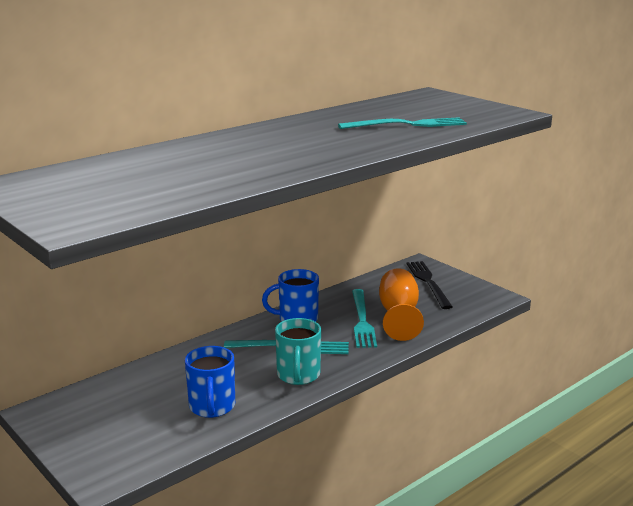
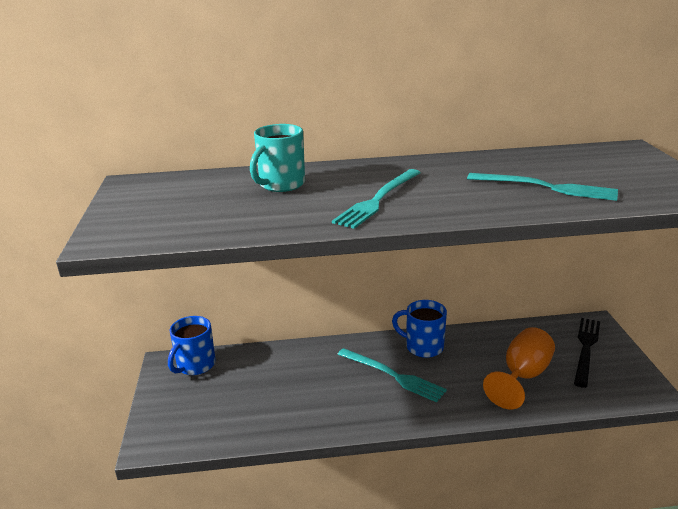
camera: 35 degrees right, 5 degrees up
blue mug [185,346,235,418] -> blue mug moved to [168,316,216,375]
turquoise mug [275,318,321,385] -> turquoise mug moved to [250,124,305,192]
turquoise fork [352,289,377,348] -> turquoise fork moved to [332,169,421,229]

